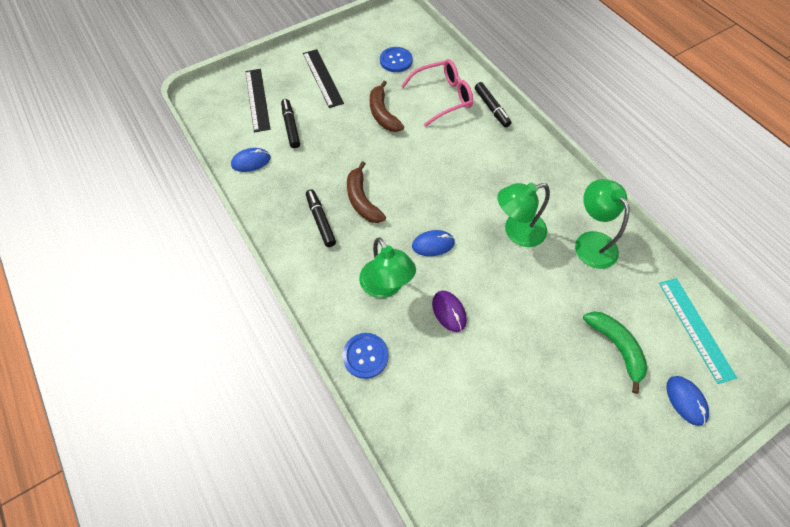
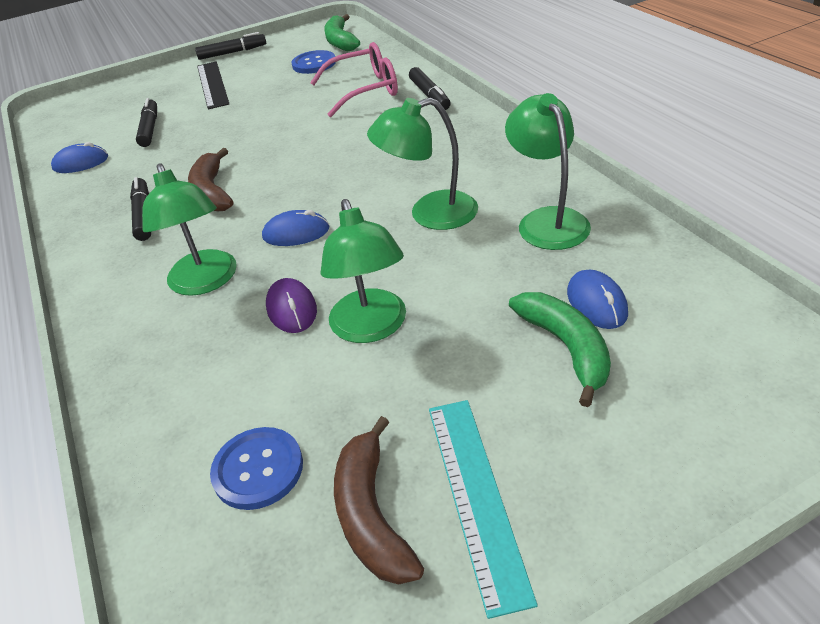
camera: 10 degrees right, 20 degrees down
black ruler [245,69,271,132] -> none
blue button [342,333,389,379] -> blue button moved to [210,427,303,510]
brown banana [370,81,404,132] -> brown banana moved to [334,416,424,585]
turquoise ruler [659,278,737,384] -> turquoise ruler moved to [429,400,538,619]
blue mouse [666,376,709,426] -> blue mouse moved to [567,270,628,329]
none -> black marker [195,32,266,60]
none -> green lamp [320,199,406,343]
none -> green banana [324,14,360,51]

